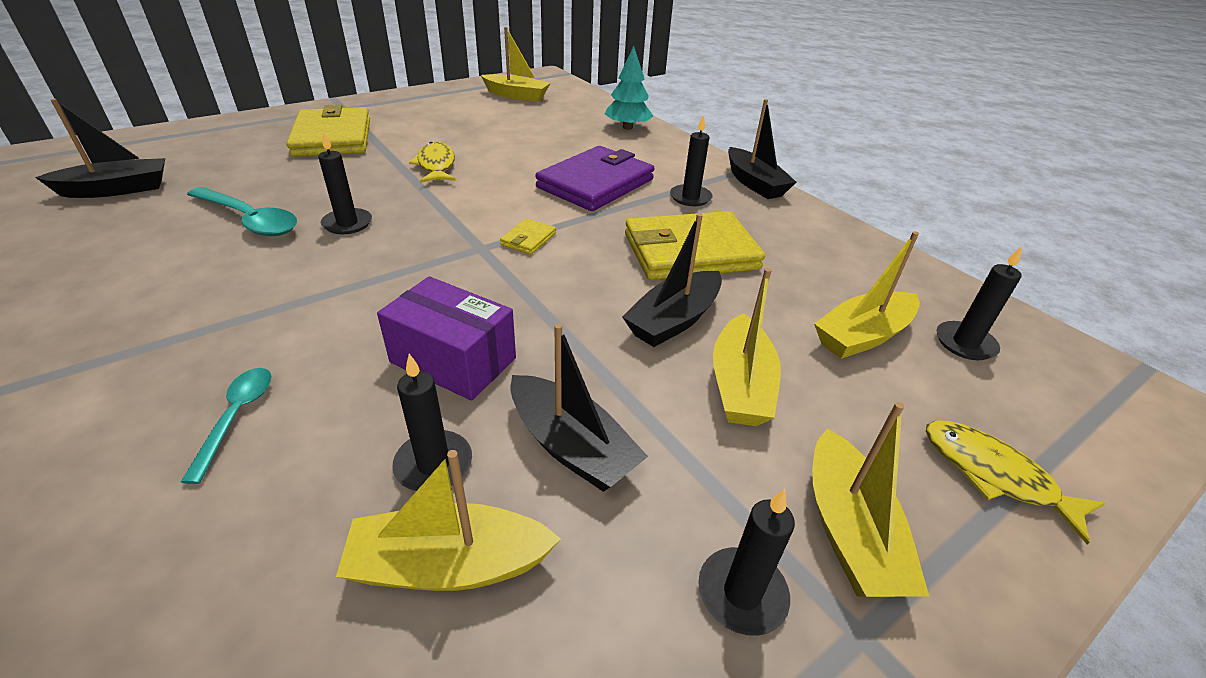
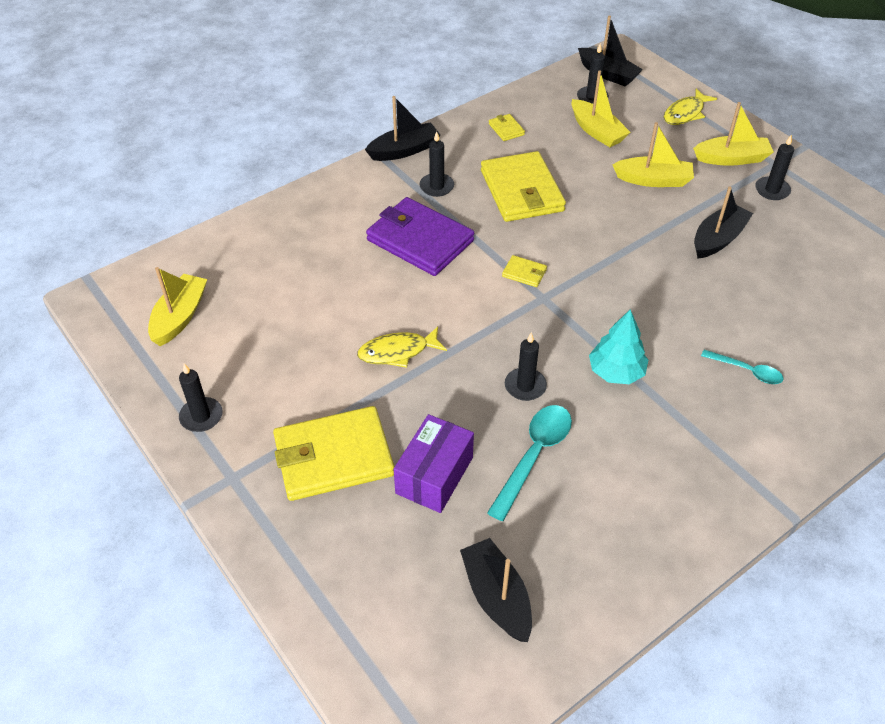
camera: 90 degrees left, 10 degrees up
turquoise spoon [181,368,271,484] -> turquoise spoon turned 150 degrees counterclockwise [701,350,783,384]
yellow boat [336,450,561,591] -> none
purple box [377,276,516,401] -> purple box moved to [394,414,474,513]
black candle [392,354,472,491] -> black candle moved to [179,363,223,432]
turquoise tree [605,46,653,130] -> turquoise tree moved to [589,309,648,384]
black boat [622,213,722,347] -> black boat moved to [578,15,643,86]
none -> yellow wallet [489,114,525,141]

